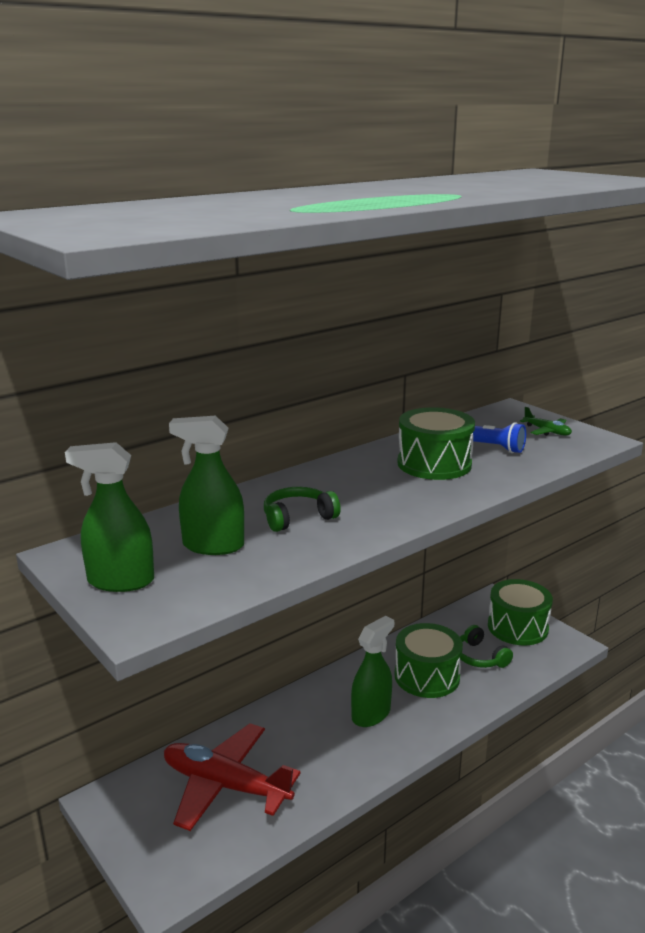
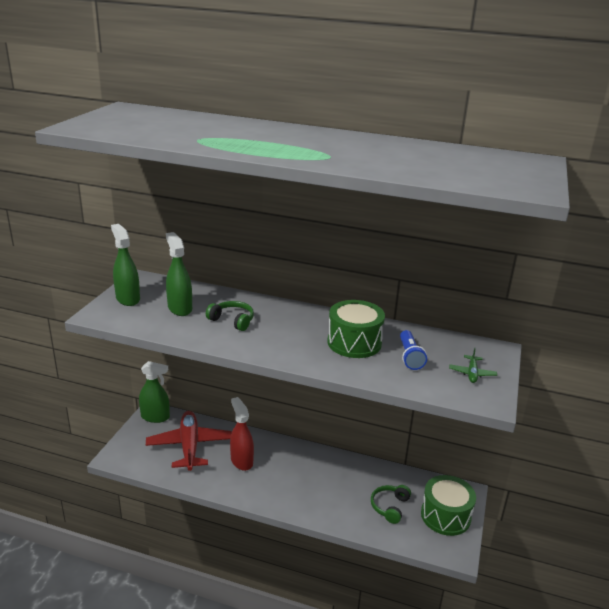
camera: 55 degrees right, 5 degrees up
green spray bottle [351,616,394,727] -> green spray bottle moved to [139,361,170,423]
green drum [394,623,463,698] -> none
none -> red spray bottle [230,397,254,471]

